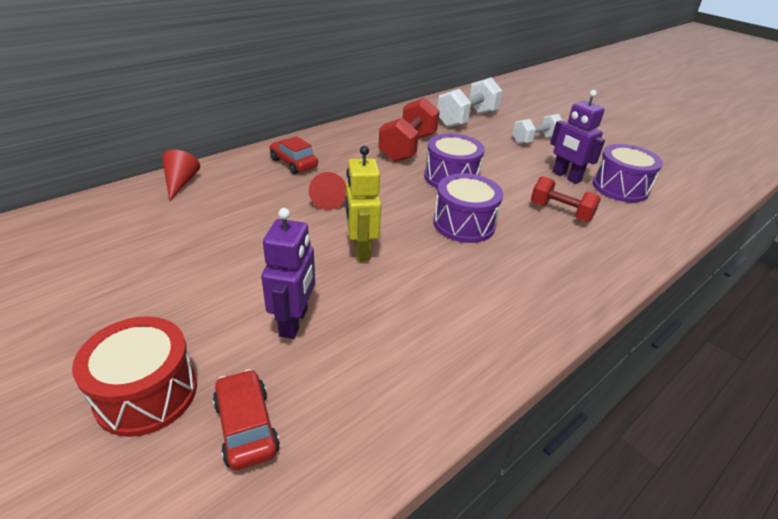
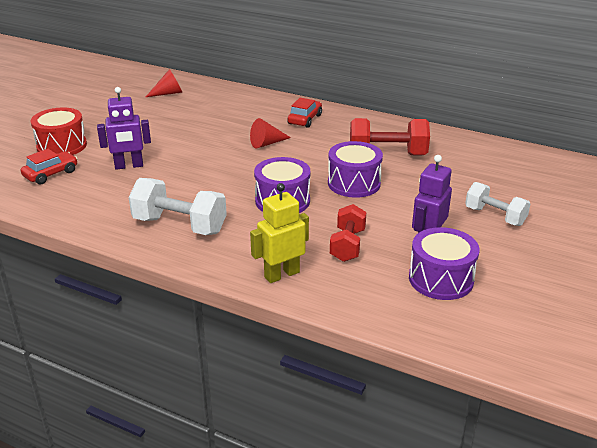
camera: 70 degrees right, 5 degrees down
red cone [162,150,200,201] -> red cone moved to [146,69,182,97]
yellow robot [346,146,381,261] -> yellow robot moved to [250,183,309,283]
white dumbbell [437,77,502,127] -> white dumbbell moved to [129,178,227,235]

